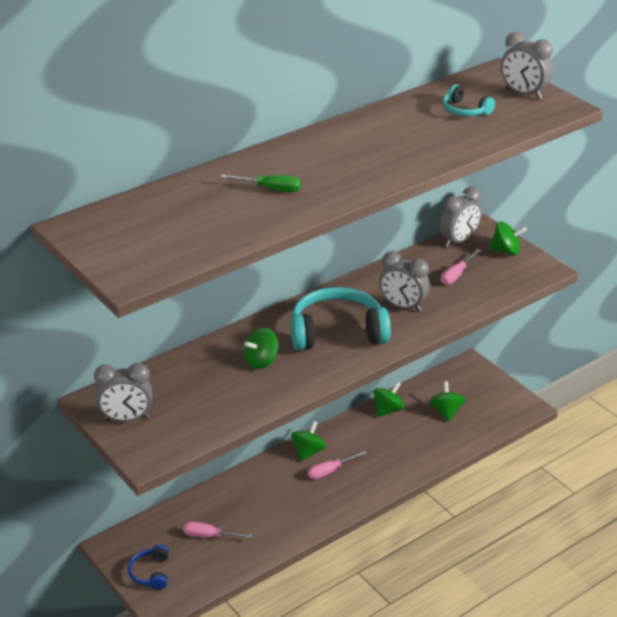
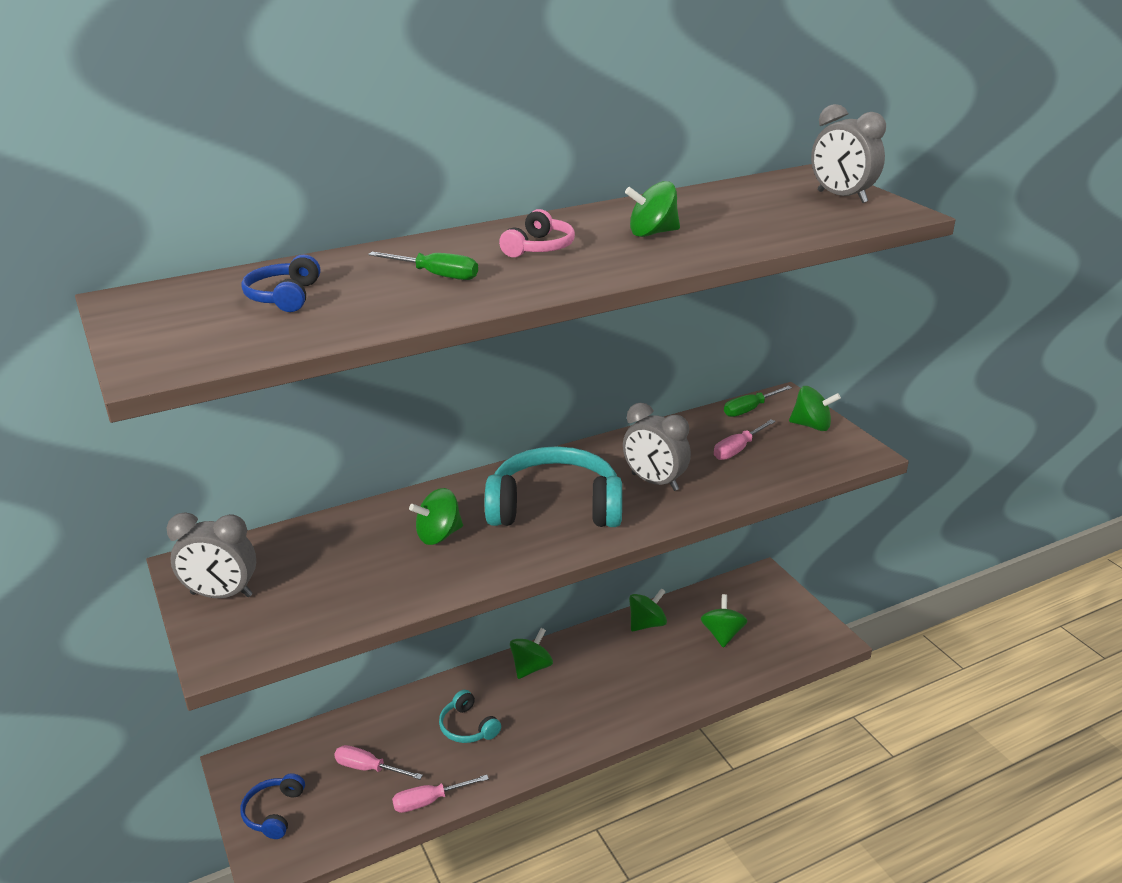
camera: 10 degrees right, 5 degrees down
pink screwdriver [308,451,367,479] -> pink screwdriver moved to [392,775,489,813]
grey clock [440,187,481,248] -> green screwdriver [724,385,792,417]
turquoise headphones [443,84,495,116] -> turquoise headphones moved to [439,690,501,743]
none -> blue headphones [241,254,320,312]
none -> pink headphones [499,209,575,257]
none -> green spinning top [625,181,680,237]

